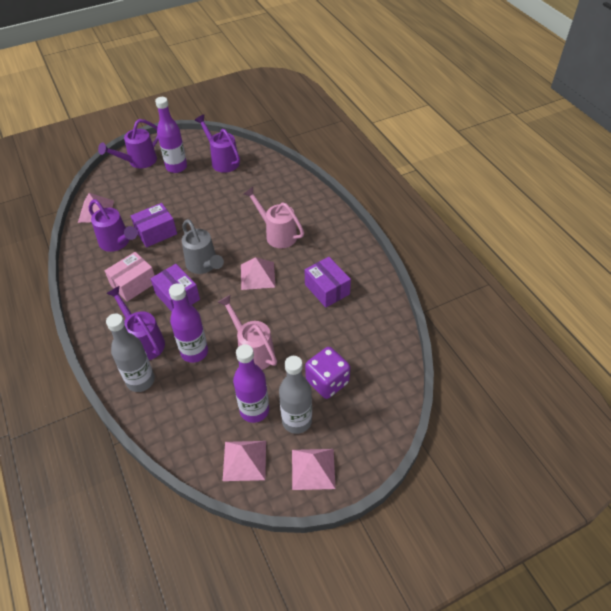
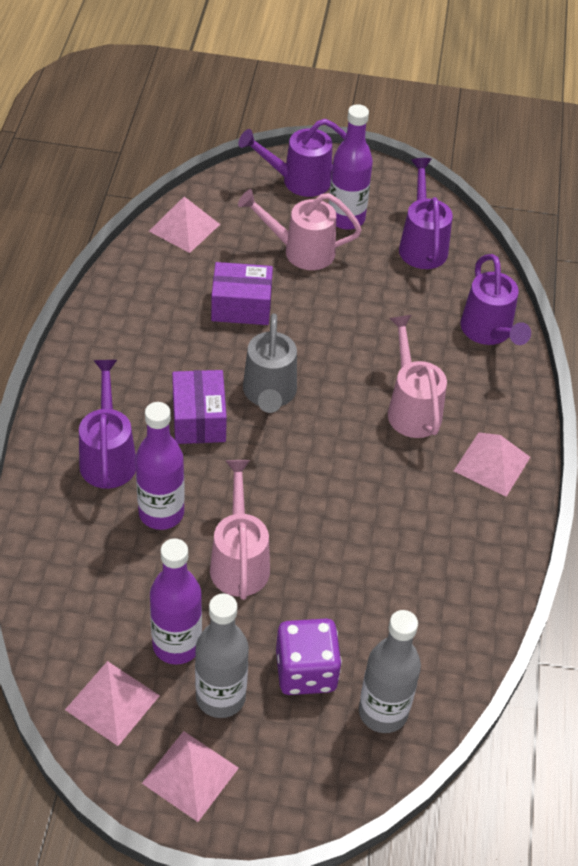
camera: 30 degrees right, 0 degrees up
purple watering can [89,199,137,252] -> purple watering can moved to [460,254,531,345]
pink box [105,252,155,302] -> none
grey bottle [106,313,155,392] -> grey bottle moved to [359,610,421,733]
pink pyramid [241,257,276,290] -> pink pyramid moved to [454,432,530,497]
purple box [305,257,351,308] -> none
none -> pink watering can [238,189,362,270]

